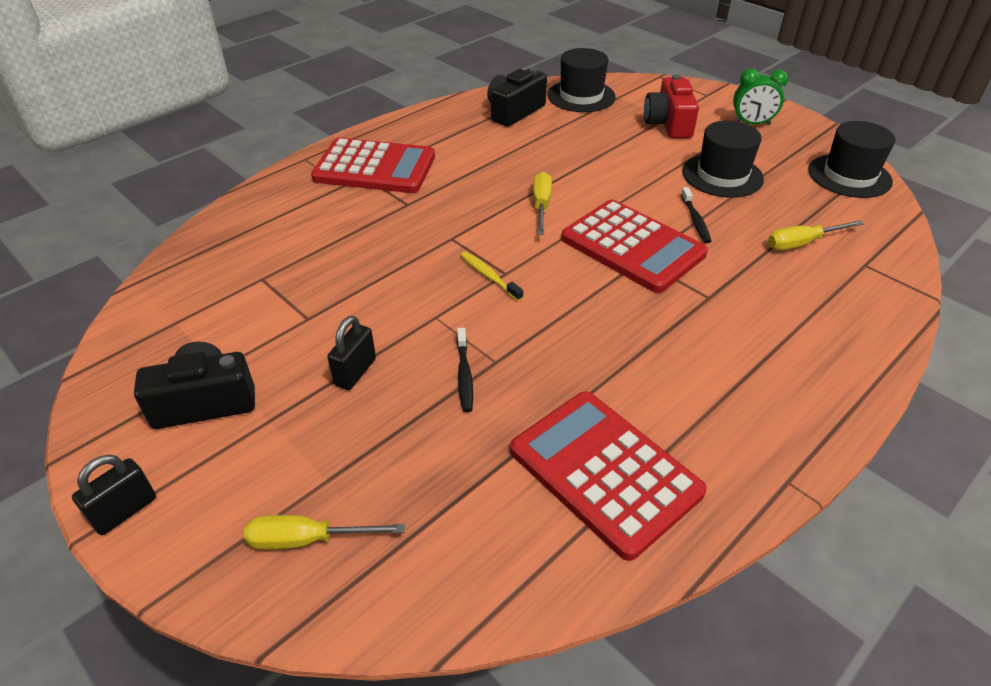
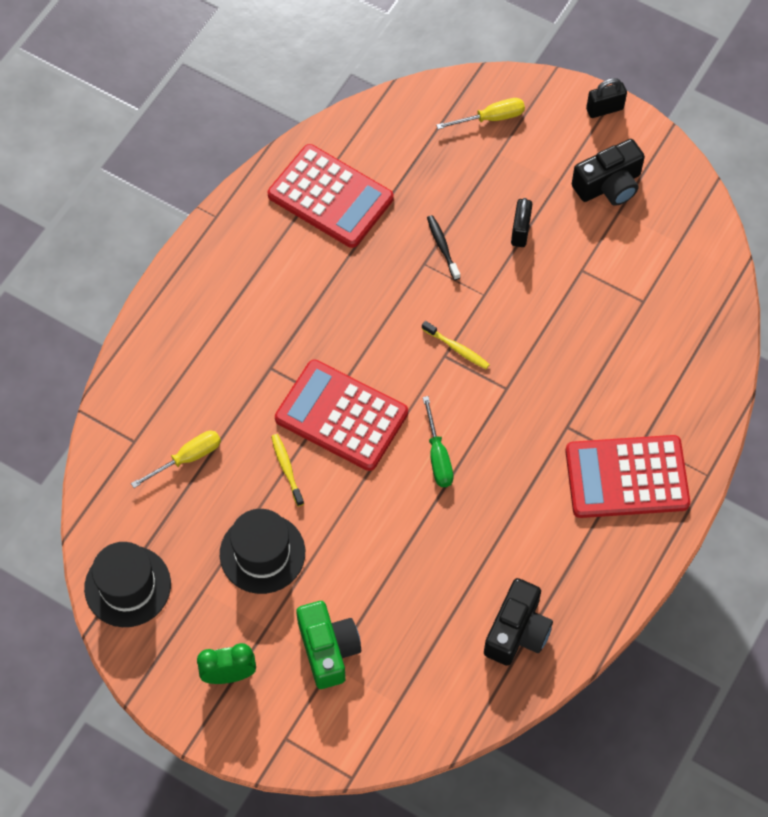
camera: 165 degrees right, 20 degrees up
black padlock [72,455,156,535] -> black padlock turned 45 degrees clockwise [586,78,627,118]
yellow screwdriver [533,172,552,235] -> green screwdriver [423,396,453,487]
black hat [547,48,616,112] -> none
red camera [644,74,699,139] -> green camera [296,601,361,689]
black toothbrush [681,187,712,243] -> yellow toothbrush [271,434,304,506]

